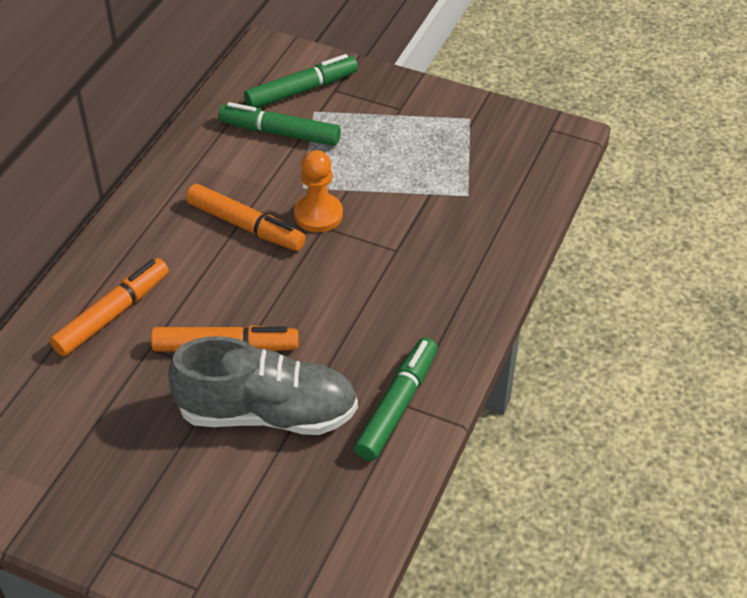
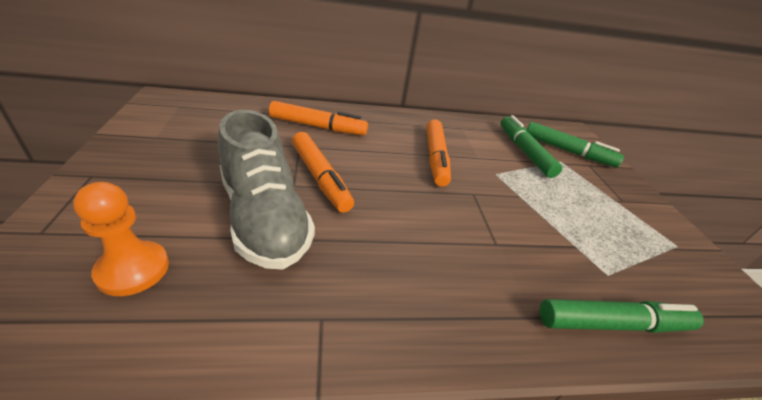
camera: 55 degrees right, 10 degrees down
orange pawn [294,150,343,232] -> orange pawn moved to [73,182,169,296]
green marker [354,338,438,461] -> green marker moved to [539,299,704,333]

